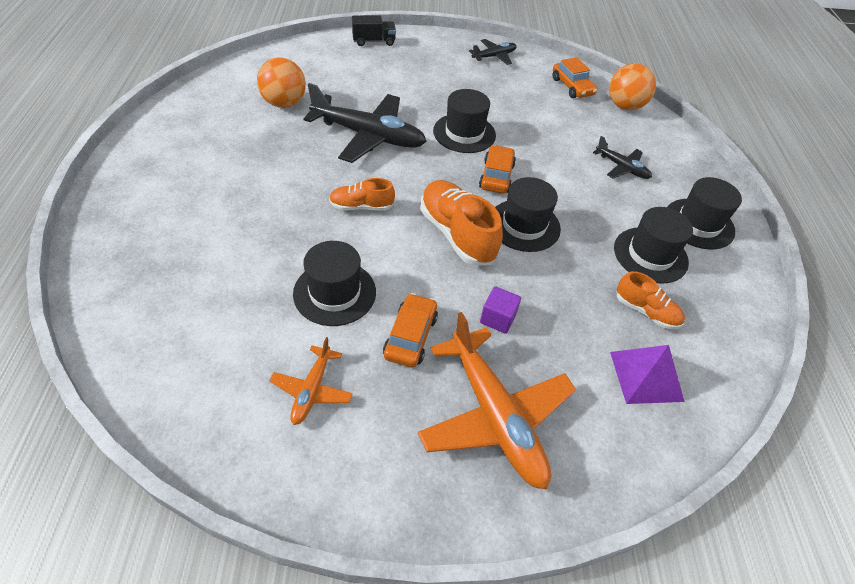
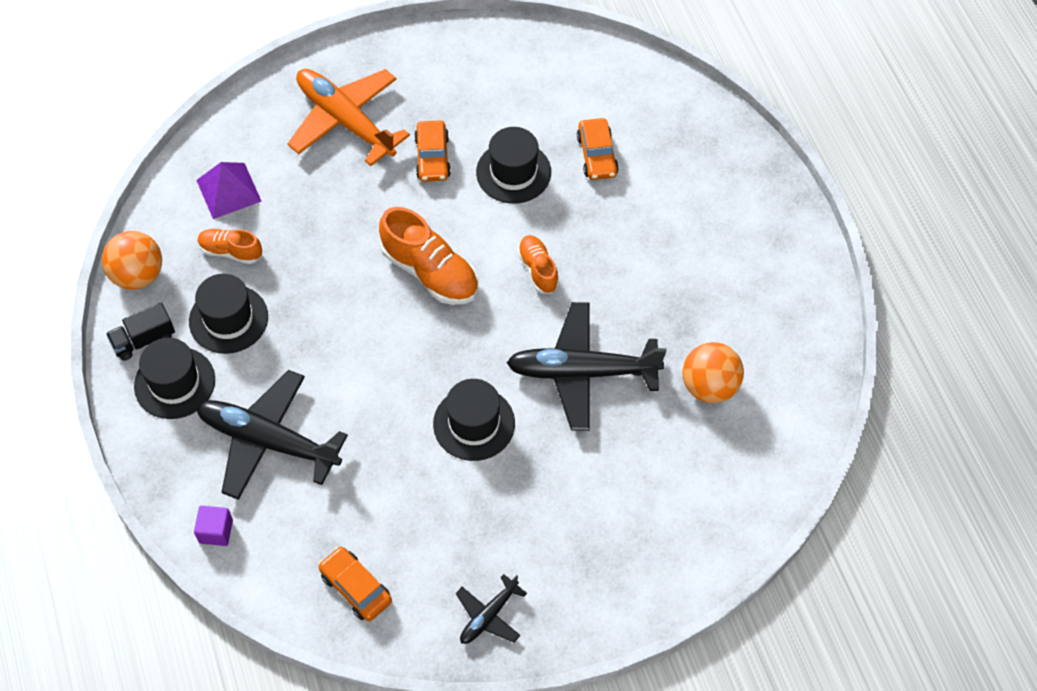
camera: 165 degrees right, 10 degrees up
orange plane [269,337,353,425] -> none
orange shoe [329,178,395,211] -> orange shoe turned 90 degrees counterclockwise [517,235,559,294]
black truck [352,15,396,46] -> black truck moved to [106,302,175,361]
orange car [479,145,516,194] -> orange car moved to [577,118,619,180]
purple cube [480,286,521,334] -> purple cube moved to [194,506,233,546]
black hat [495,177,561,252] -> none
black plane [593,136,652,179] -> black plane [196,370,348,500], size x1.98
orange ball [609,63,656,110] -> orange ball moved to [102,231,162,290]

